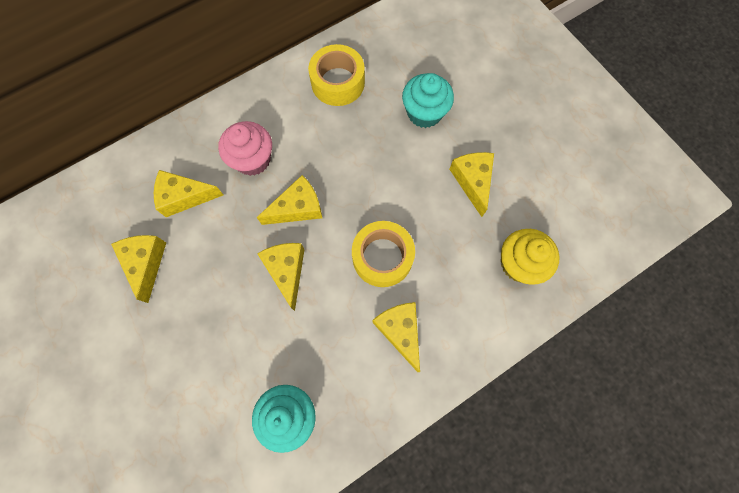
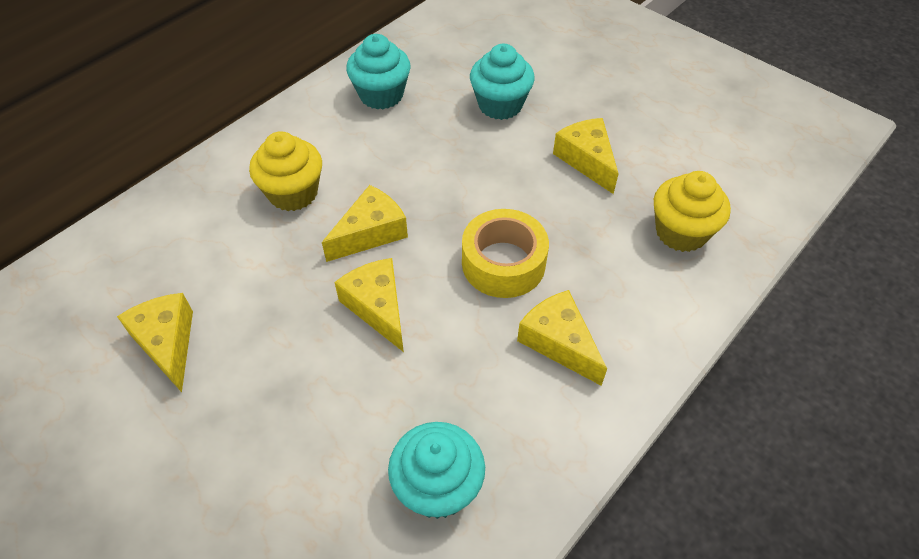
camera: 15 degrees left, 20 degrees down
yellow cheese [154,170,223,217] -> none
pink cupcake [218,121,272,176] -> yellow cupcake [249,131,322,211]
yellow tape [308,44,365,106] -> turquoise cupcake [346,34,411,109]

